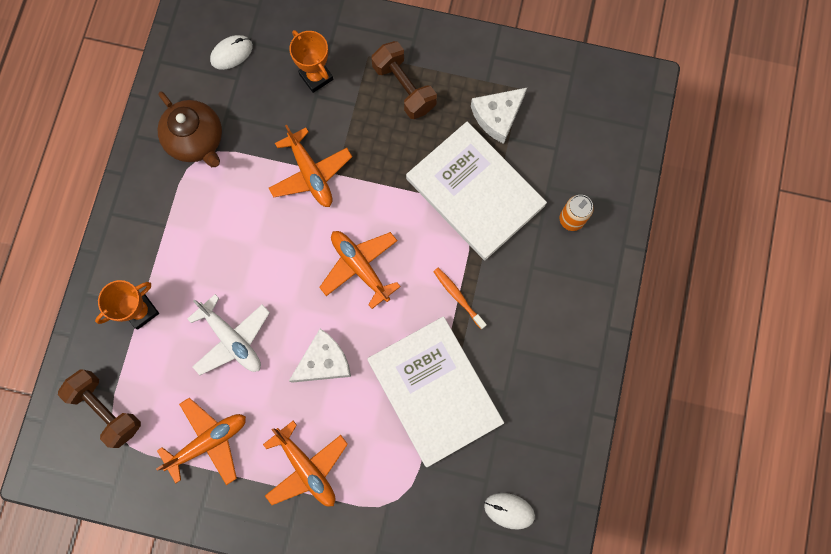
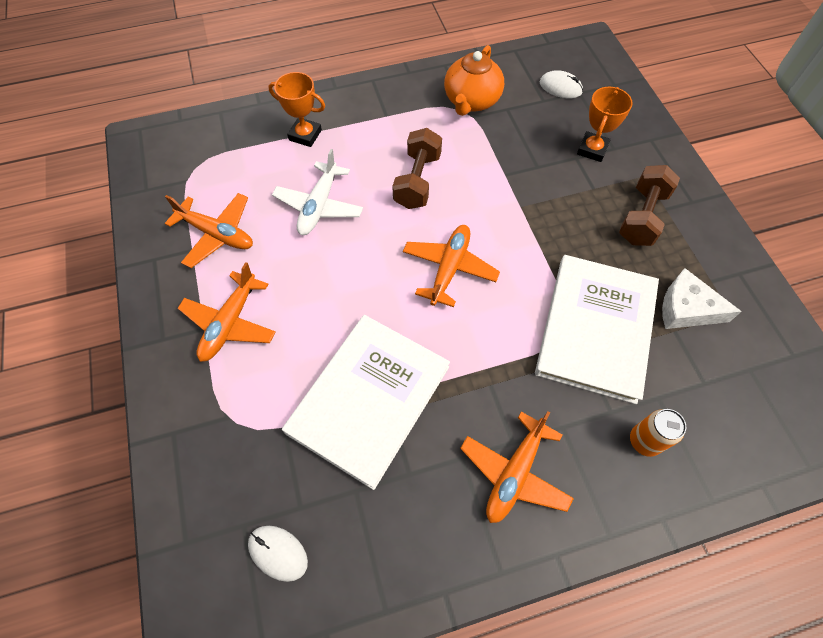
camera: 60 degrees right, 15 degrees down
brown dumbbell [58,369,141,448] -> brown dumbbell moved to [392,128,442,209]
brown teapot [158,91,222,167] -> orange teapot [444,45,504,116]
orange plane [269,125,352,207] -> orange plane moved to [460,411,574,523]
white cheese [289,329,351,383] -> none
orange toothbrush [433,268,487,329] -> none
white mouse [484,493,535,530] -> white mouse turned 45 degrees counterclockwise [248,526,308,582]

